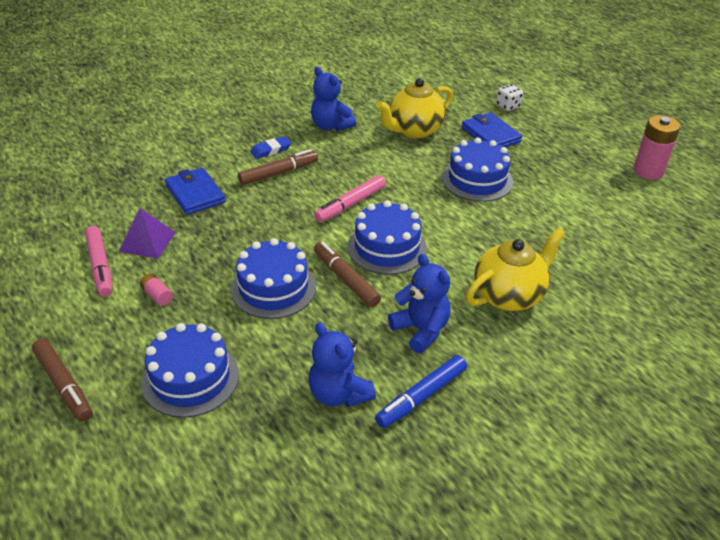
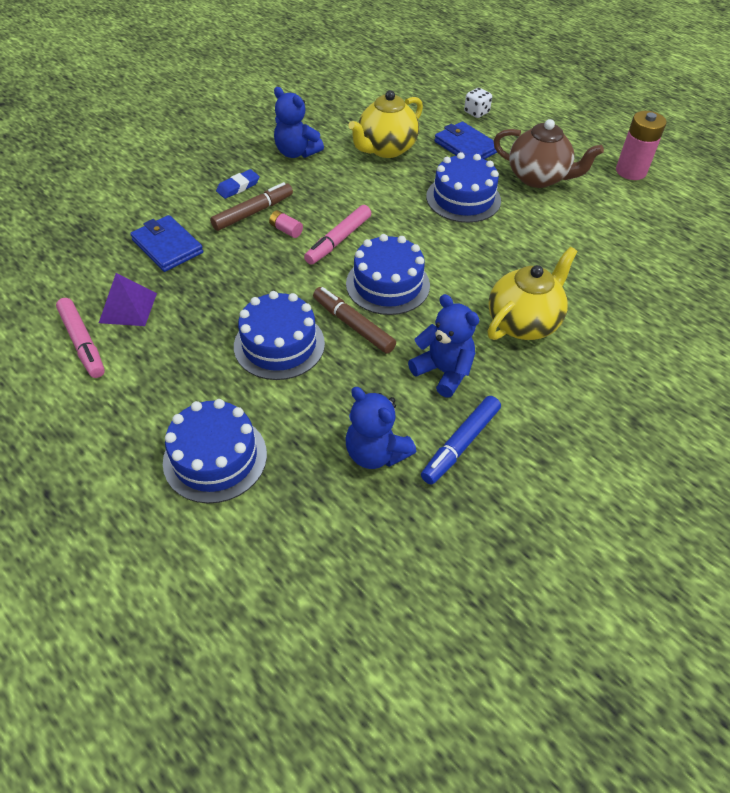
camera: 10 degrees left, 10 degrees up
brown marker [32,339,93,422] -> none
pink battery [140,274,173,306] -> pink battery moved to [269,210,303,238]
none -> brown teapot [494,119,604,188]

